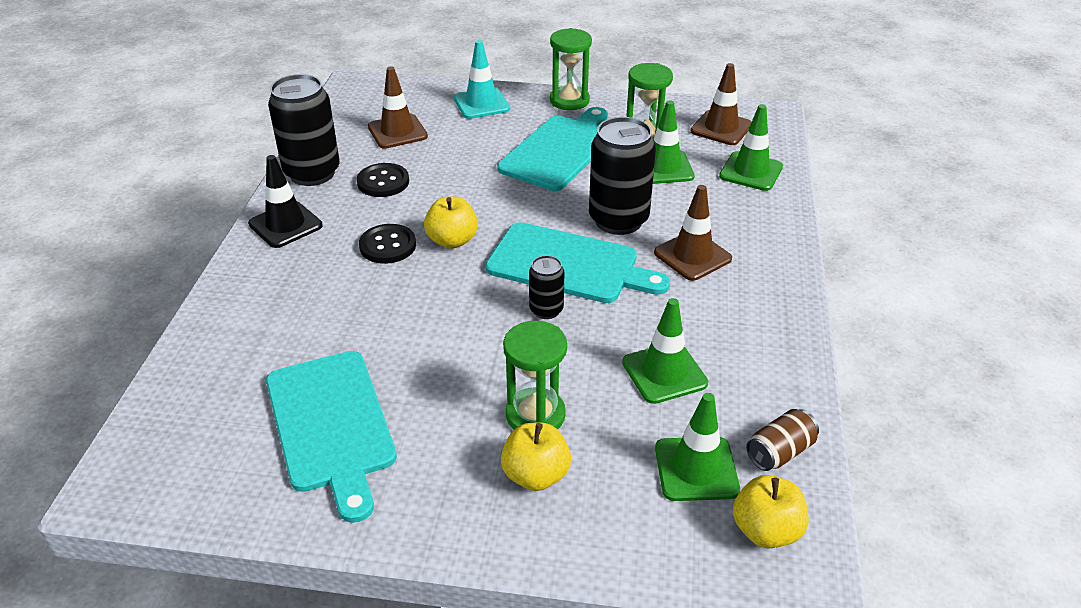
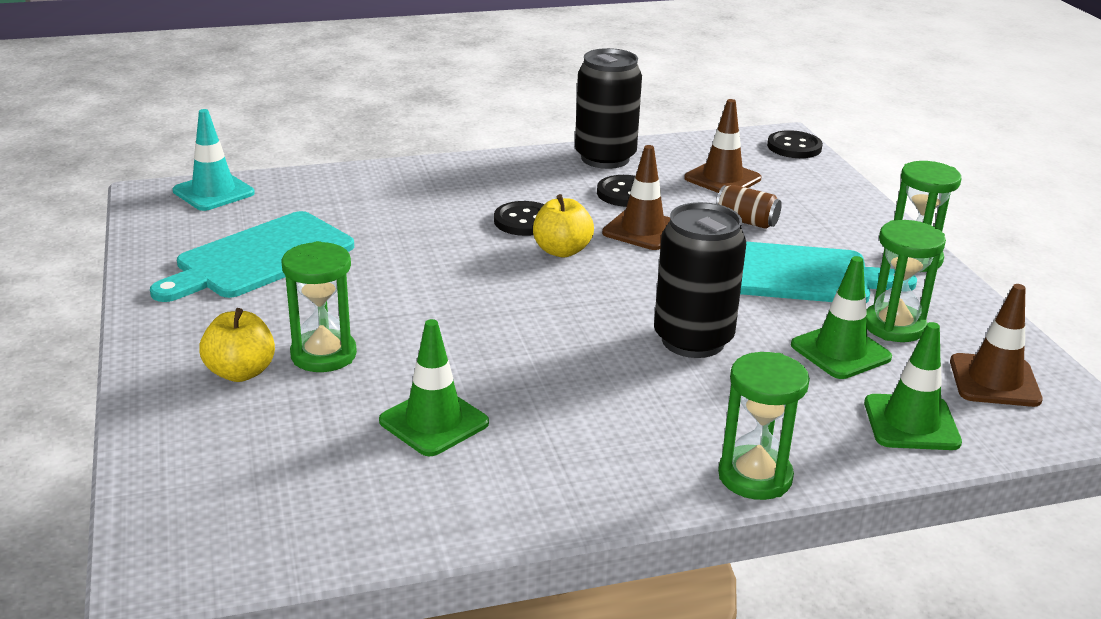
camera: 65 degrees right, 10 degrees down
black traffic cone [248,155,322,248] -> none
turquoise traffic cone [454,40,510,119] -> turquoise traffic cone moved to [173,109,255,211]
turquoise cutting board [486,222,670,303] -> none
black can [529,255,564,319] -> none
brown traffic cone [654,185,732,281] -> brown traffic cone moved to [602,145,670,250]
green traffic cone [655,393,740,501] -> none
yellow apple [733,475,808,549] -> none
brown can [746,409,819,471] -> brown can moved to [716,185,782,229]
none -> green hourglass [718,352,810,500]
none -> black button [767,130,823,158]

